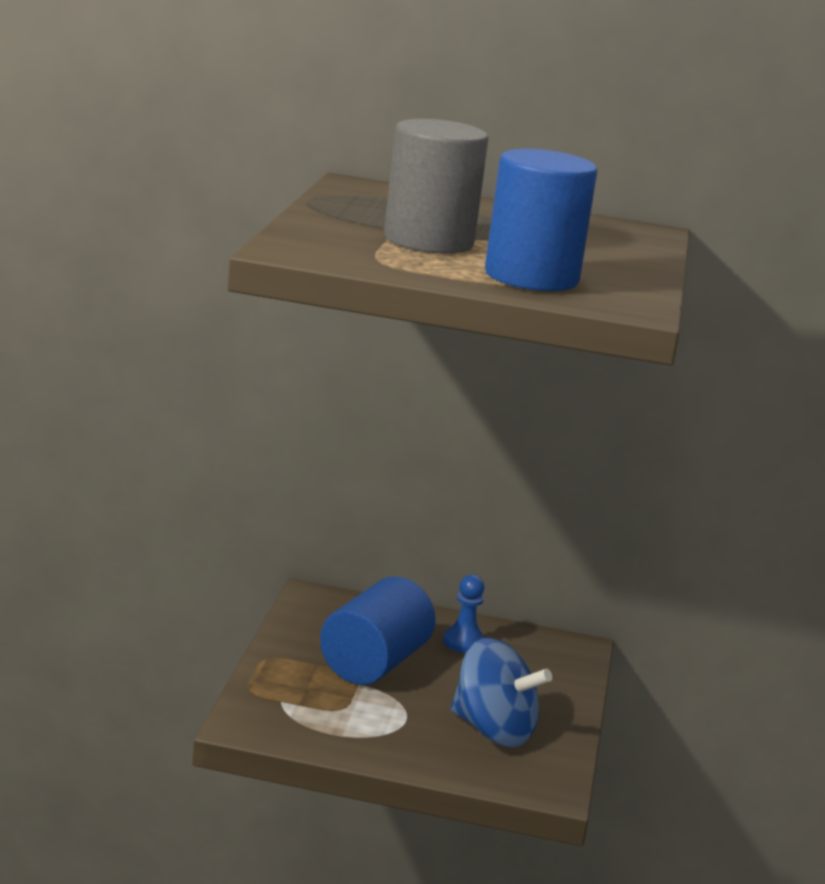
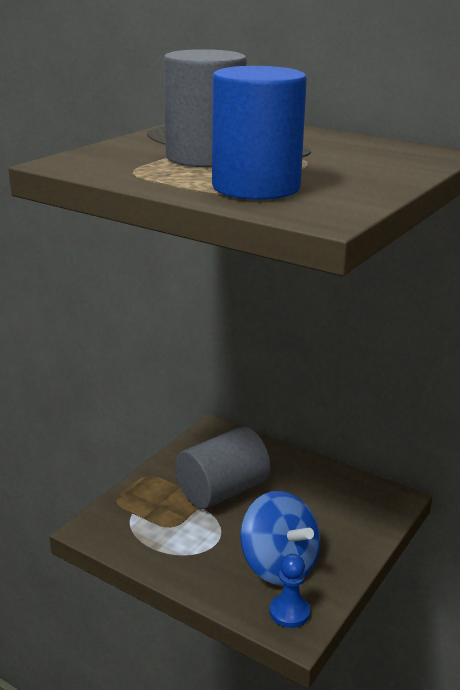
camera: 25 degrees right, 5 degrees up
blue cylinder [320,576,435,685] -> grey cylinder [175,427,270,509]
blue pawn [443,575,485,653] -> blue pawn moved to [270,554,310,628]

